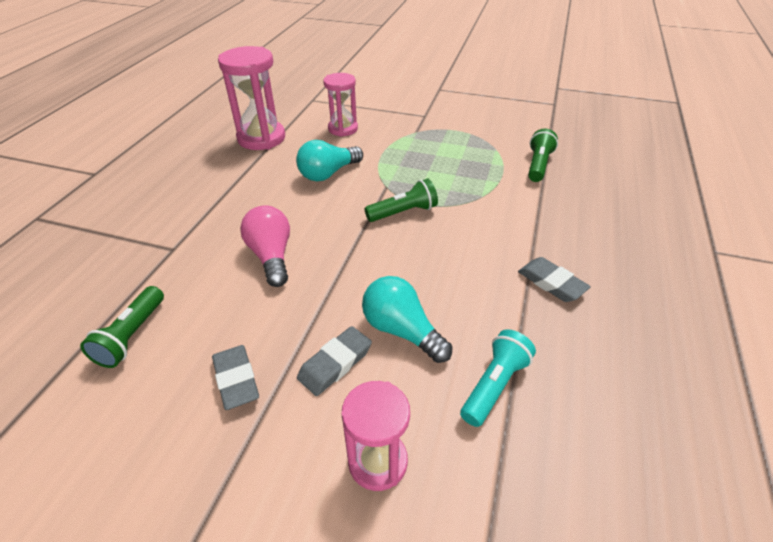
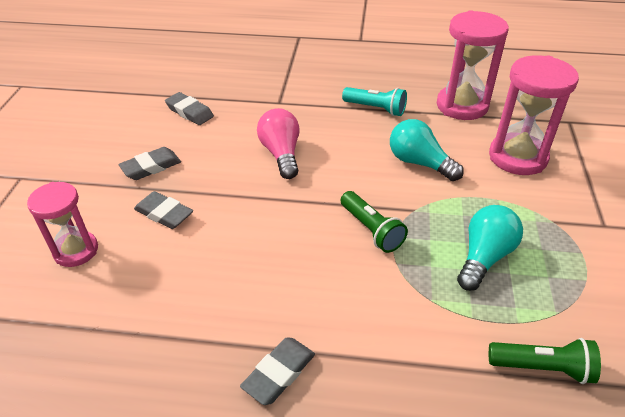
camera: 80 degrees right, 0 degrees up
green flashlight [80,286,164,368] -> grey eraser [165,92,214,125]
pink light bulb [240,205,290,287] -> pink light bulb turned 75 degrees counterclockwise [257,108,299,179]
pink hourglass [323,73,358,137] -> pink hourglass [489,55,579,175], size x1.55
turquoise light bulb [362,276,453,363] -> turquoise light bulb moved to [457,205,523,291]
turquoise flashlight [460,329,536,427] -> turquoise flashlight moved to [342,87,407,116]

